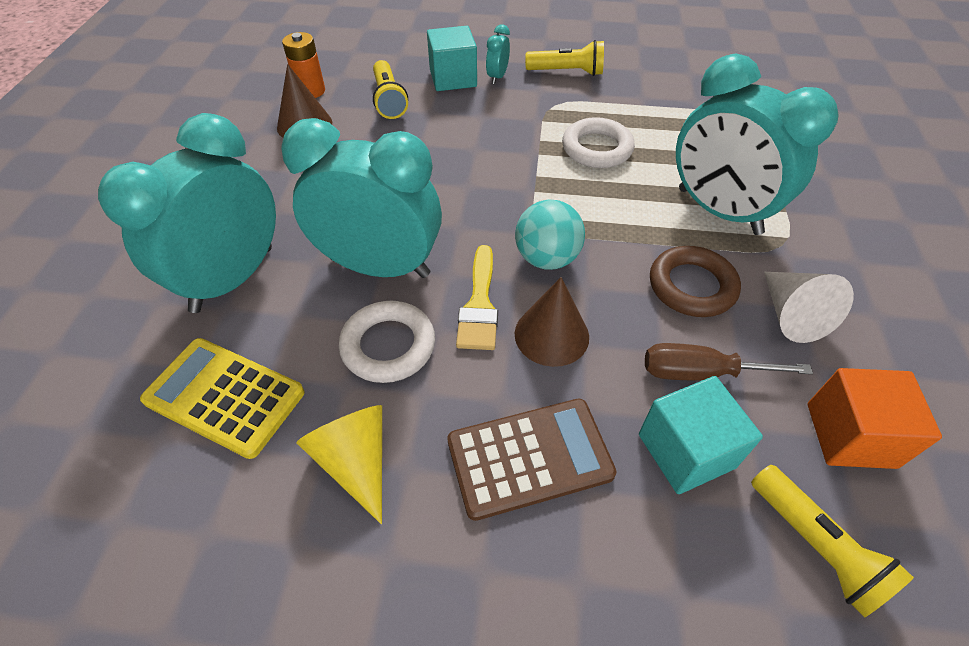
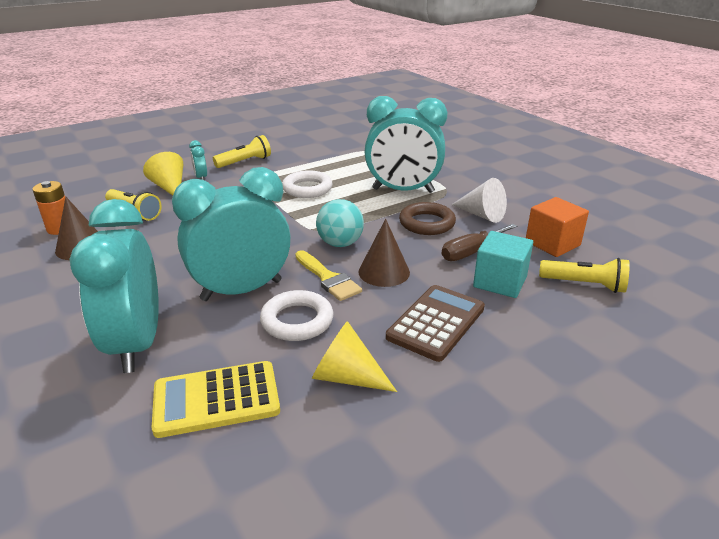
camera: 40 degrees left, 20 degrees down
turquoise cube [427,26,477,91] -> yellow cone [143,152,183,196]

